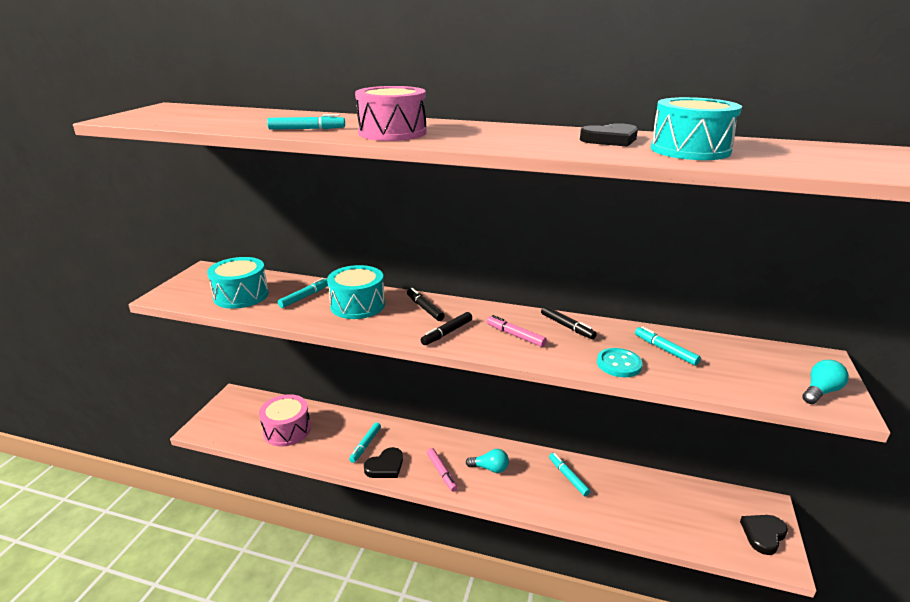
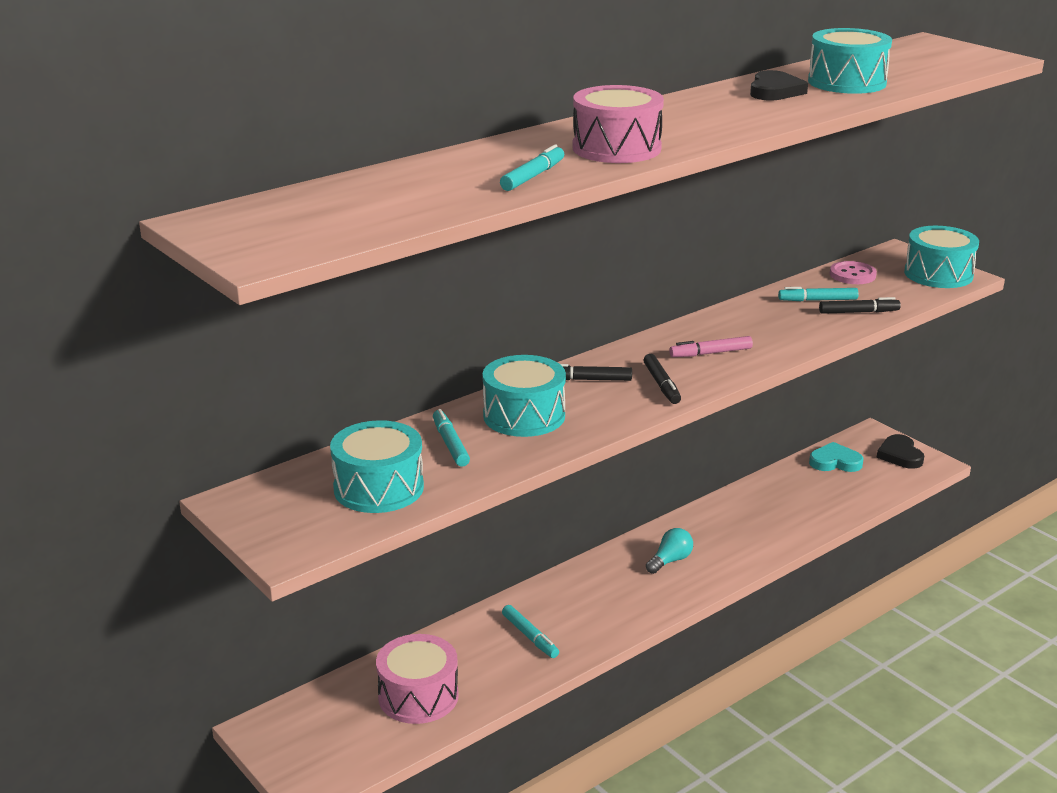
camera: 55 degrees left, 0 degrees up
black heart [364,447,403,478] -> none
pink marker [427,448,458,492] -> none
black marker [541,306,597,339] -> black marker moved to [819,297,901,314]
turquoise marker [549,453,591,497] -> none
turquoise button [597,348,643,377] -> none
turquoise light bulb [802,360,849,404] -> turquoise drum [904,226,979,288]
none -> turquoise heart [809,442,863,472]
none -> pink button [830,261,877,284]

